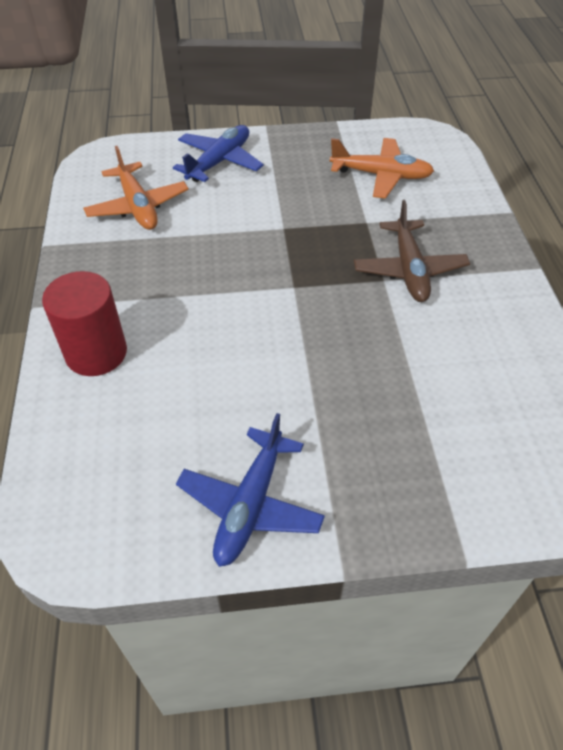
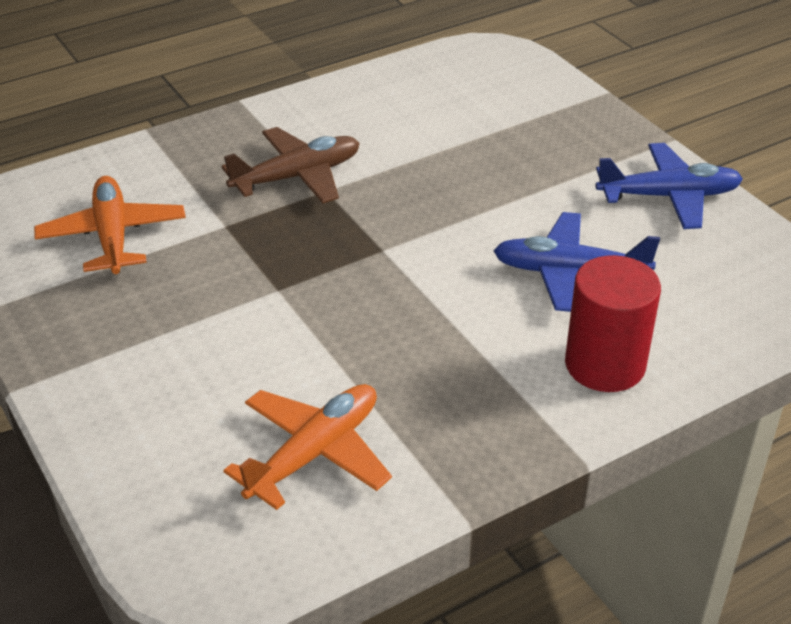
camera: 115 degrees left, 10 degrees down
blue plane [173,125,264,182] -> blue plane moved to [494,212,660,312]

